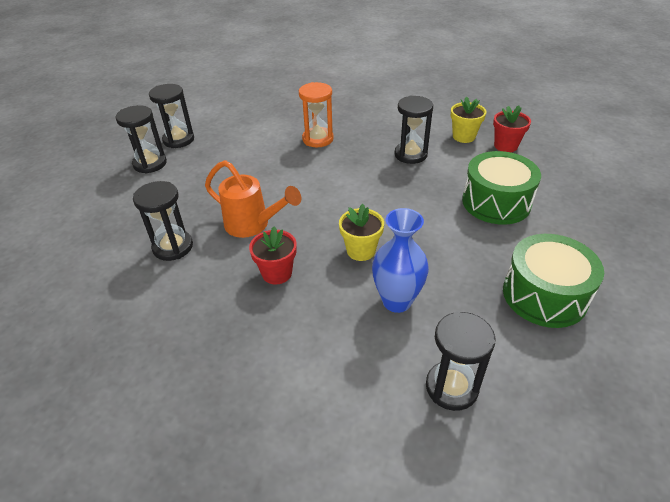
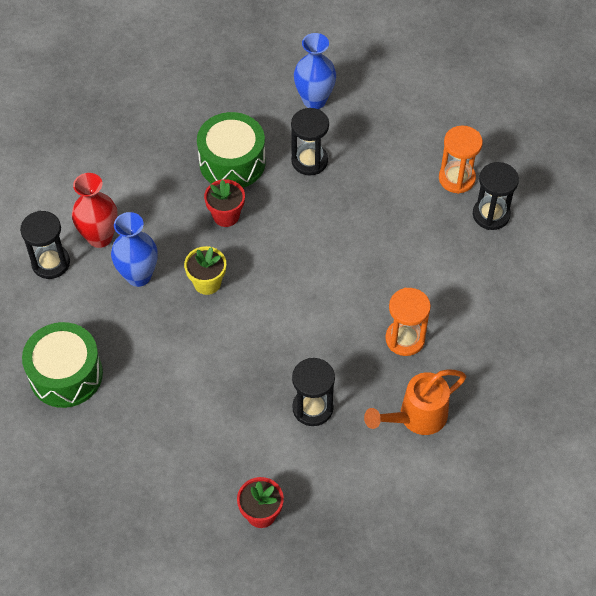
camera: 120 degrees right, 15 degrees up
black hourglass [116,105,167,174] -> orange hourglass [439,126,483,194]
orange watering can [205,160,301,238] -> orange watering can moved to [364,369,466,435]
yellow flower pot [451,96,486,143] -> none
green drum [462,151,541,225] -> green drum moved to [197,112,266,188]
none -> red vase [72,173,118,248]
none -> blue vase [294,33,336,109]

